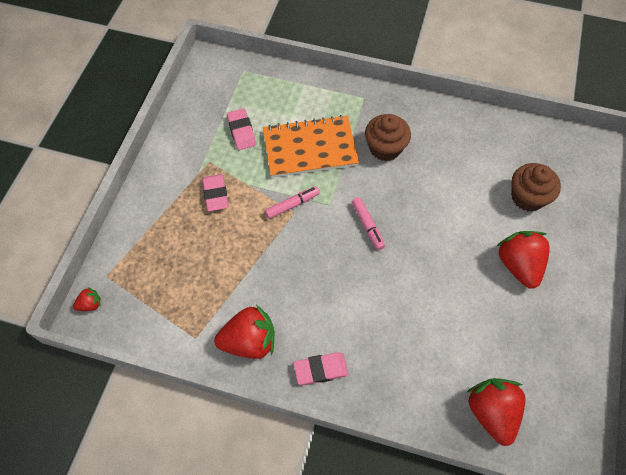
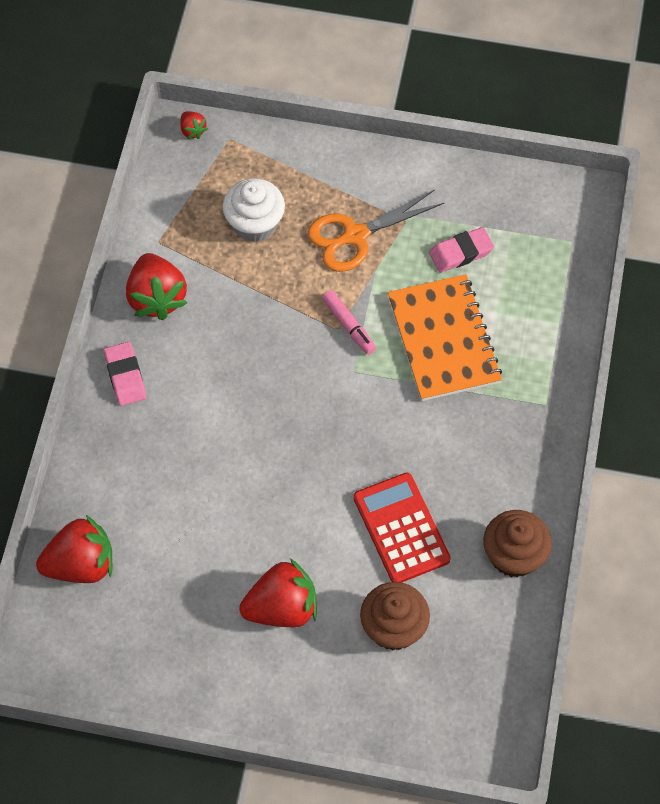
camera: 85 degrees right, 0 degrees up
pink eraser [202,174,228,211] -> orange scissors [308,190,444,272]
pink marker [352,197,385,250] -> none
brown cupcake [365,114,411,161] -> brown cupcake moved to [483,510,552,577]
none -> white cupcake [223,178,285,242]
none -> red calculator [353,473,451,583]

